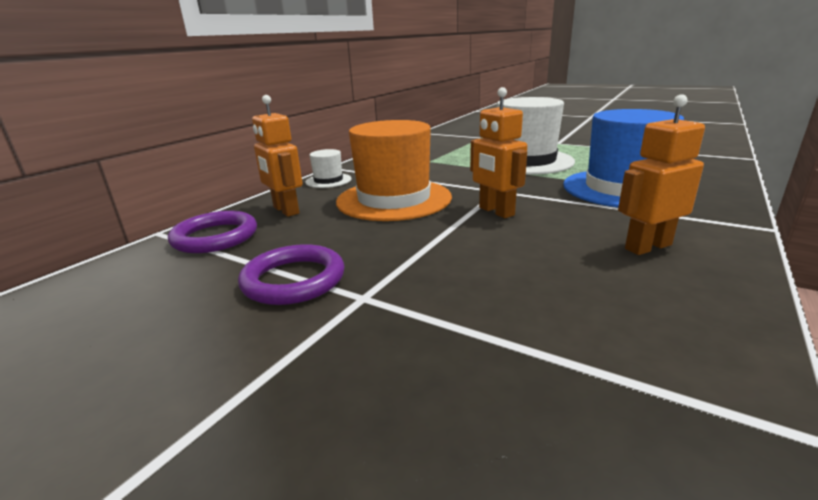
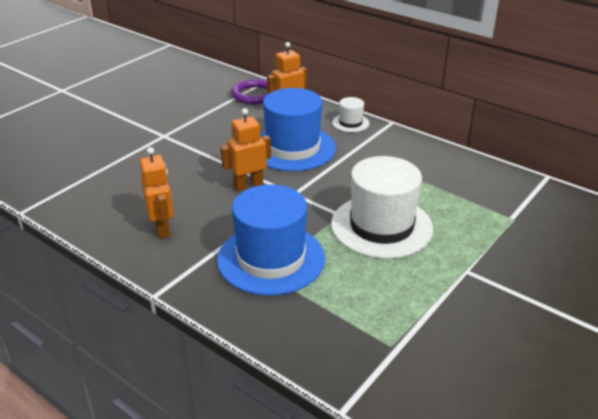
camera: 95 degrees right, 10 degrees up
purple ring [238,244,345,305] -> none
orange hat [336,120,452,221] -> blue hat [260,88,336,171]

